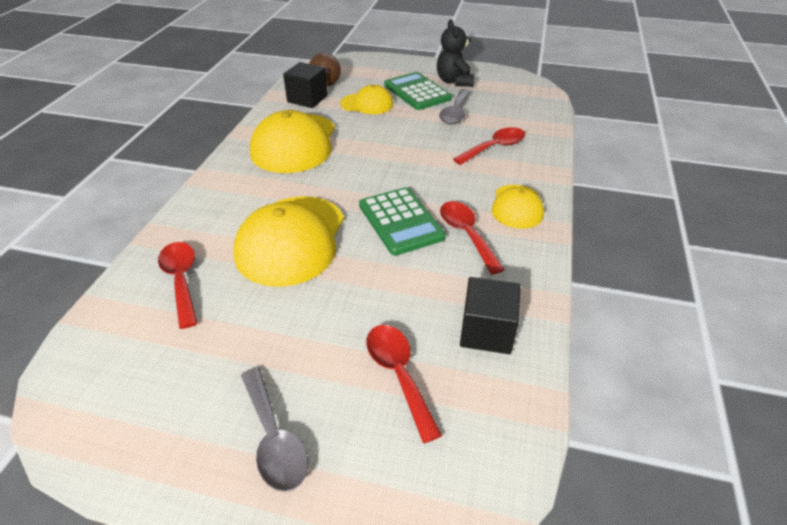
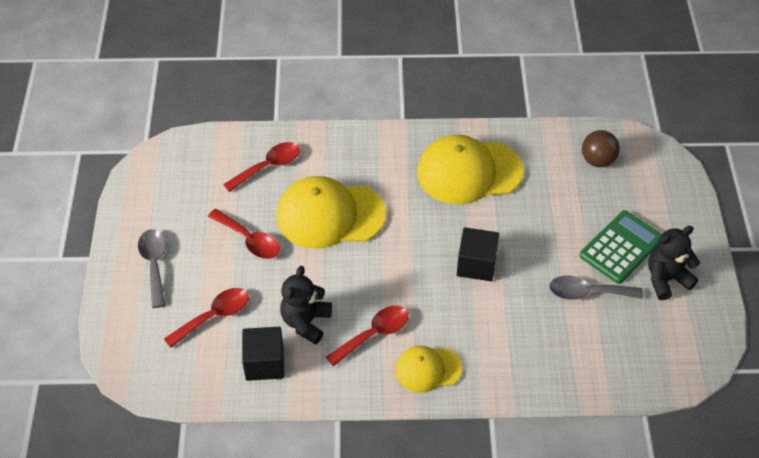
camera: 75 degrees right, 10 degrees up
grey spoon [241,367,308,492] -> grey spoon turned 120 degrees clockwise [138,229,166,308]
black cube [283,62,328,108] -> black cube moved to [457,227,499,281]
yellow cap [340,85,393,114] -> none
green calculator [359,187,446,256] -> none
red spoon [453,127,525,165] -> red spoon moved to [208,209,280,259]
none -> black teddy bear [280,266,332,344]

